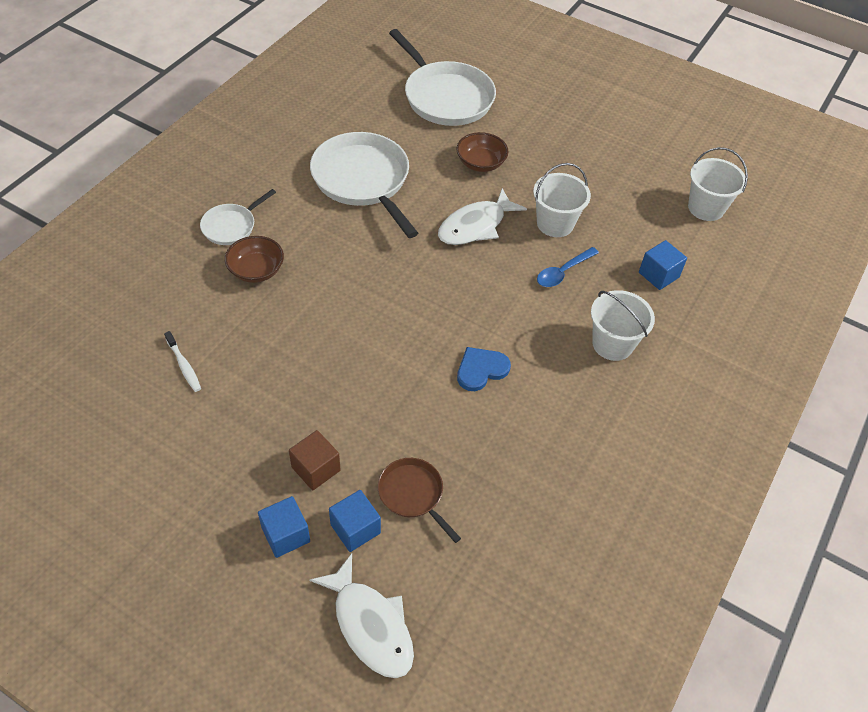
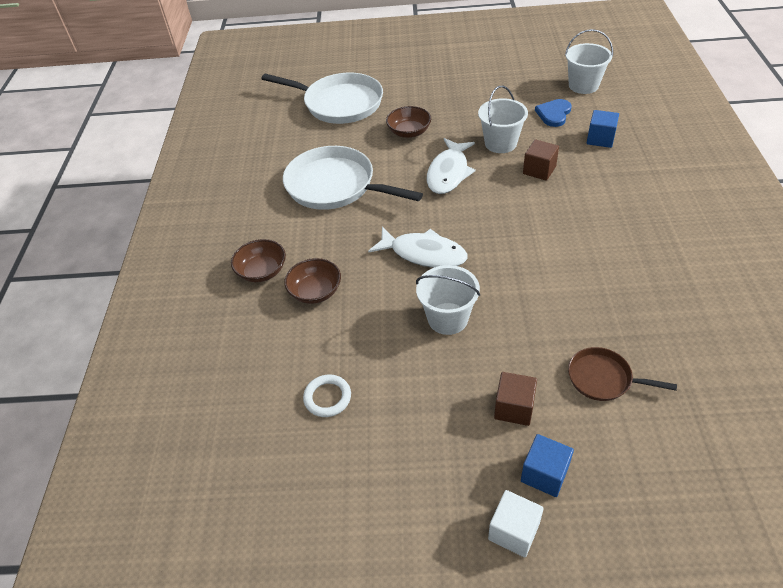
camera: 25 degrees left, 5 degrees down
white toothbrush [164,331,201,392] -> white ring [303,374,351,417]
white pan [200,189,276,245] -> brown bowl [231,239,286,282]
white fish [310,553,414,678] -> white fish moved to [368,227,468,268]
blue cube [329,490,381,552] -> none
blue heart [457,347,511,391] -> blue heart moved to [535,99,572,127]
blue spoon [537,247,599,287] -> brown cube [523,139,559,181]
white bucket [591,290,655,361] -> white bucket moved to [416,265,480,335]
none -> white cube [488,490,544,557]

